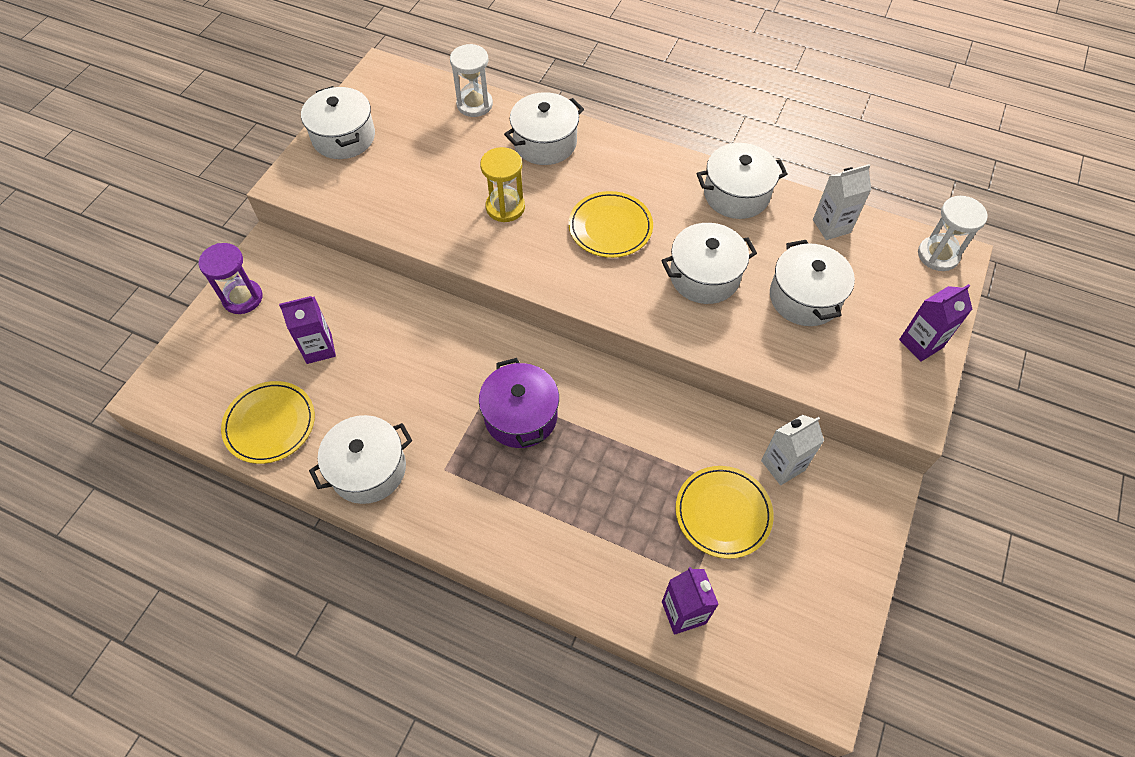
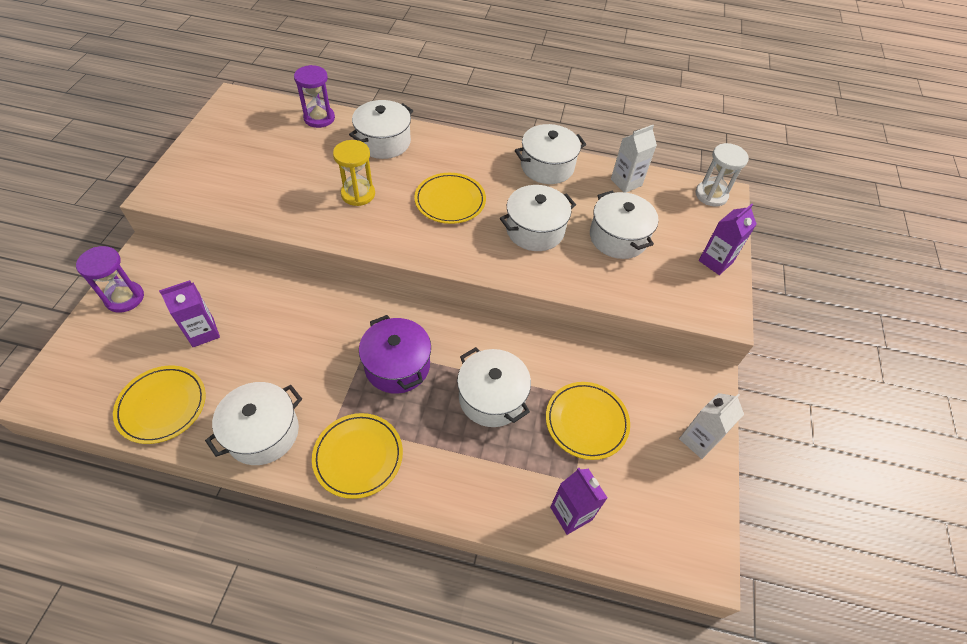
camera: 15 degrees left, 5 degrees down
white pot [301,86,375,159] -> white pot moved to [457,347,531,427]
white hourglass [450,44,493,117] -> purple hourglass [294,65,335,128]
white carton [761,415,824,485] -> white carton moved to [679,393,744,459]
none -> yellow plate [312,413,403,499]

